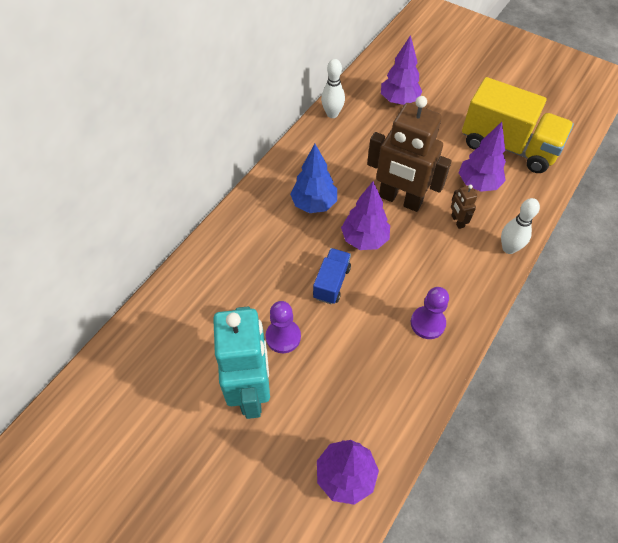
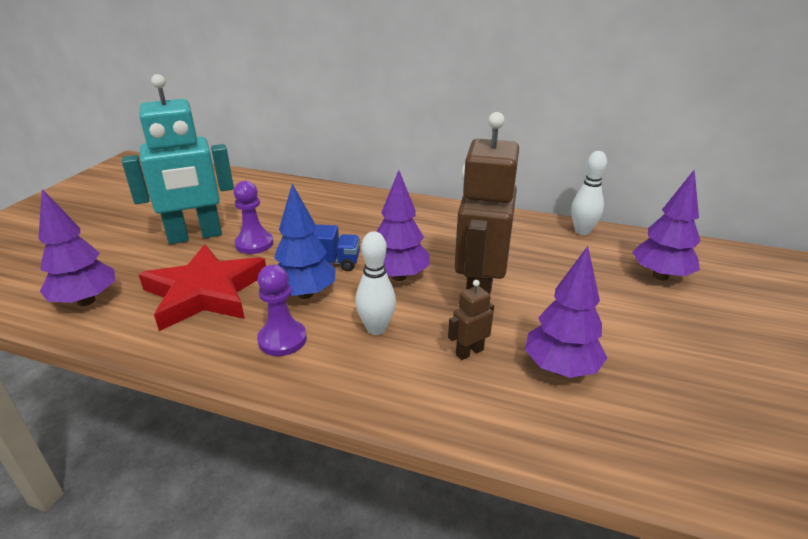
camera: 75 degrees right, 25 degrees down
blue tree [290,144,337,213] -> blue tree moved to [274,184,336,299]
yellow truck [462,77,574,173] -> none
white bowling pin [501,198,540,254] -> white bowling pin moved to [355,231,396,335]
none -> red star [138,244,266,331]

